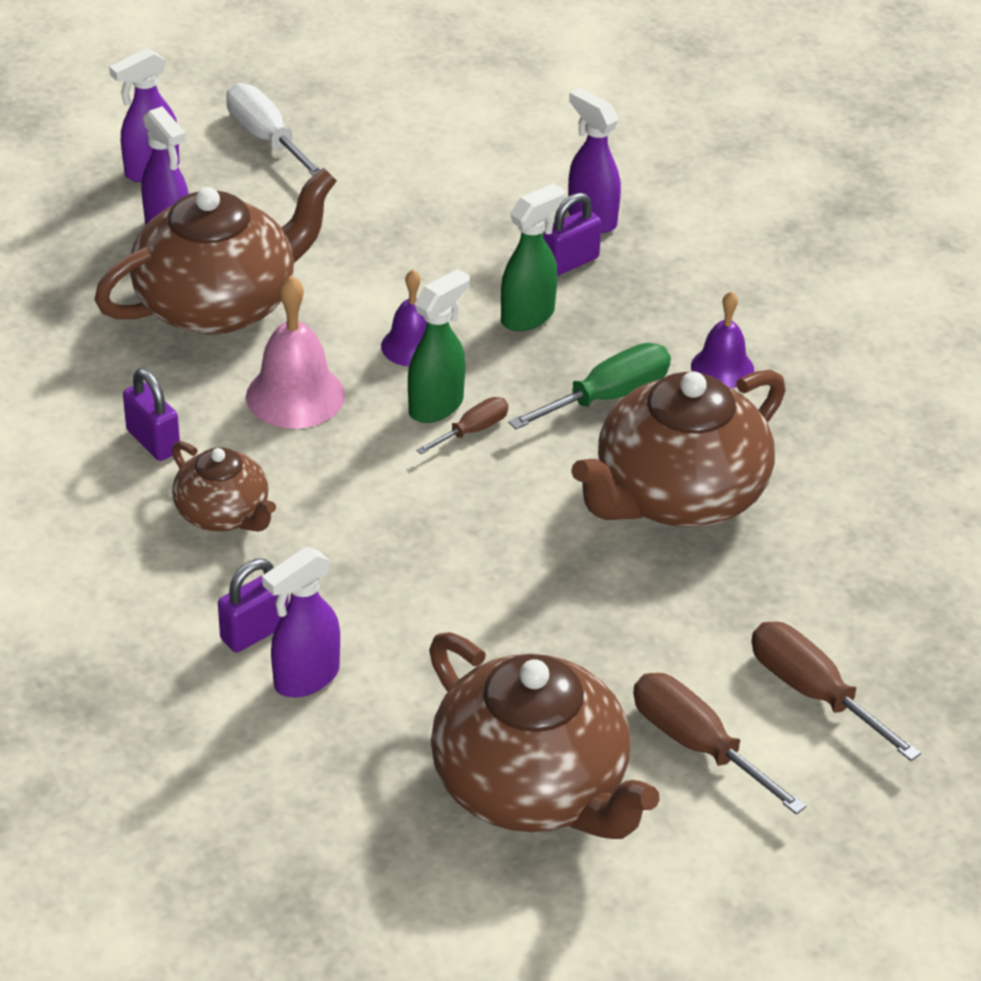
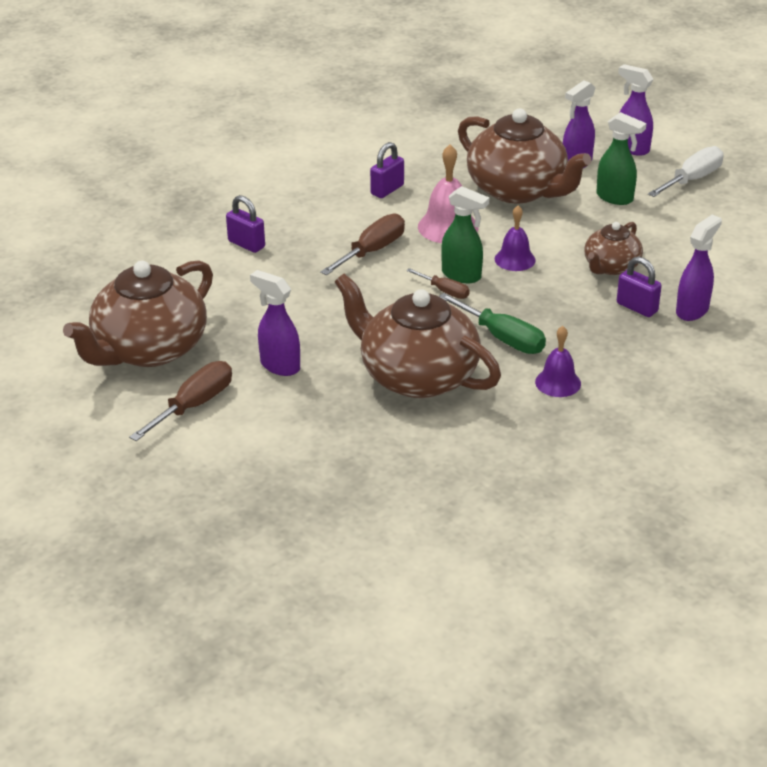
camera: 80 degrees right, 5 degrees down
brown teapot [172,441,276,532] -> brown teapot moved to [584,222,643,275]
purple spray bottle [262,547,340,698] -> purple spray bottle moved to [250,270,300,376]
green spray bottle [501,183,565,331] -> green spray bottle moved to [596,112,647,205]
brown screwdriver [751,622,921,761] -> brown screwdriver moved to [320,214,405,275]

